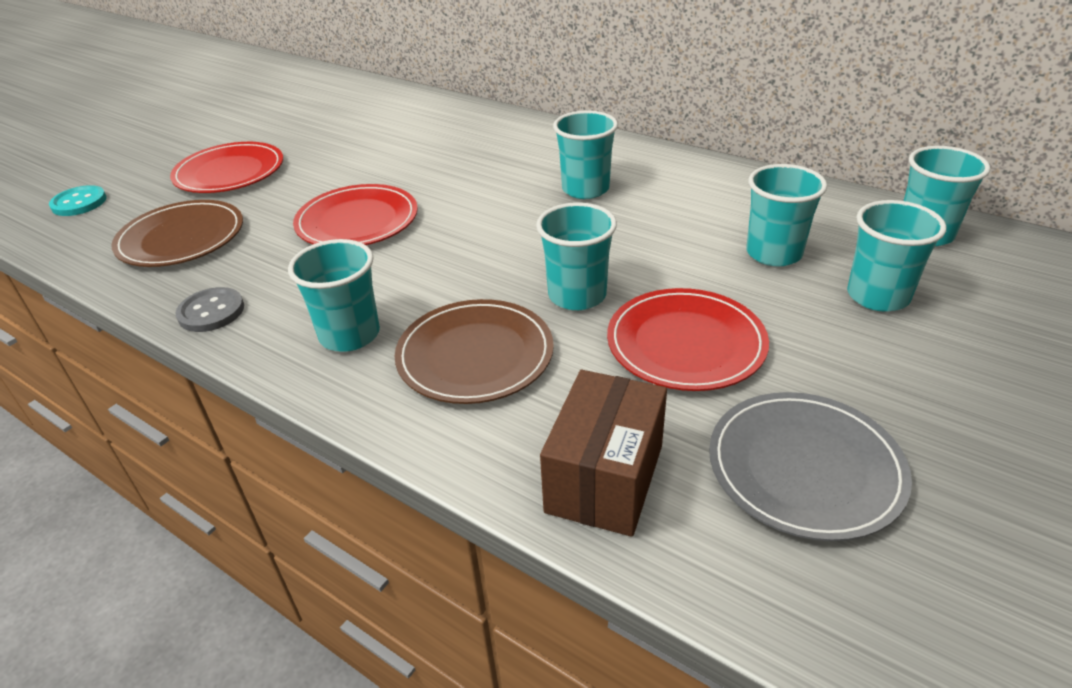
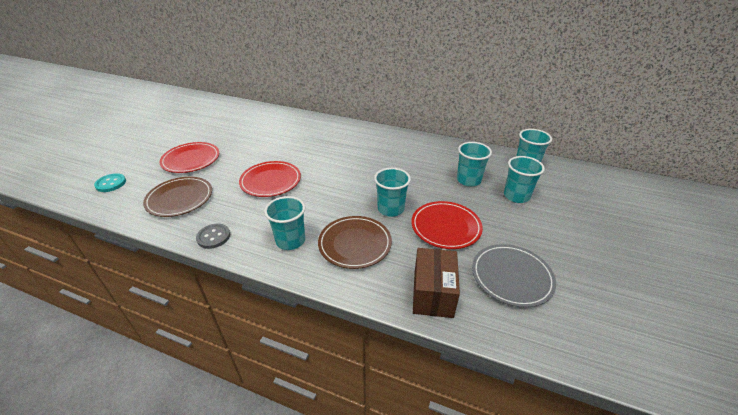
camera: 15 degrees left, 0 degrees up
turquoise cup [553,110,618,199] -> none

